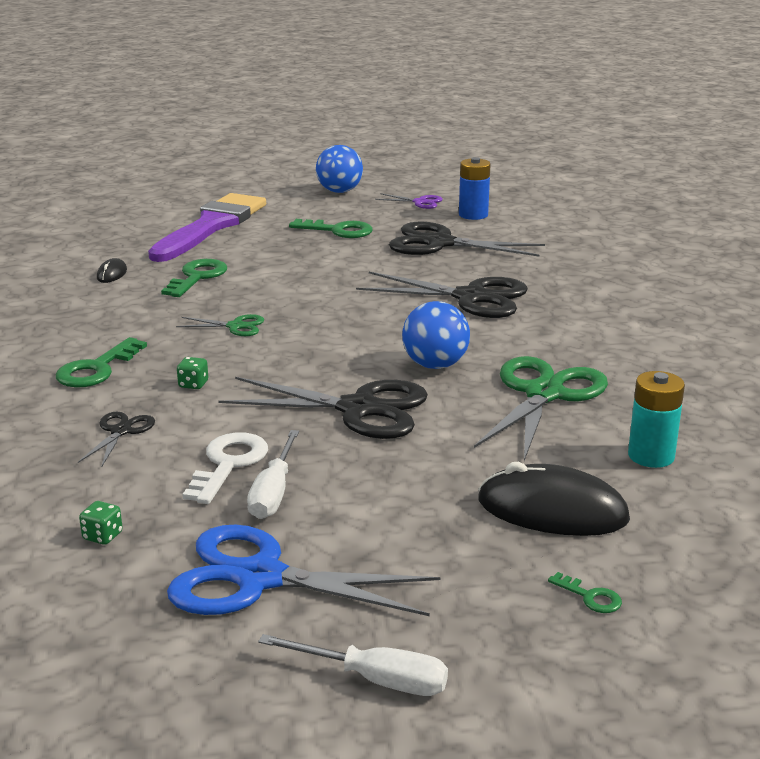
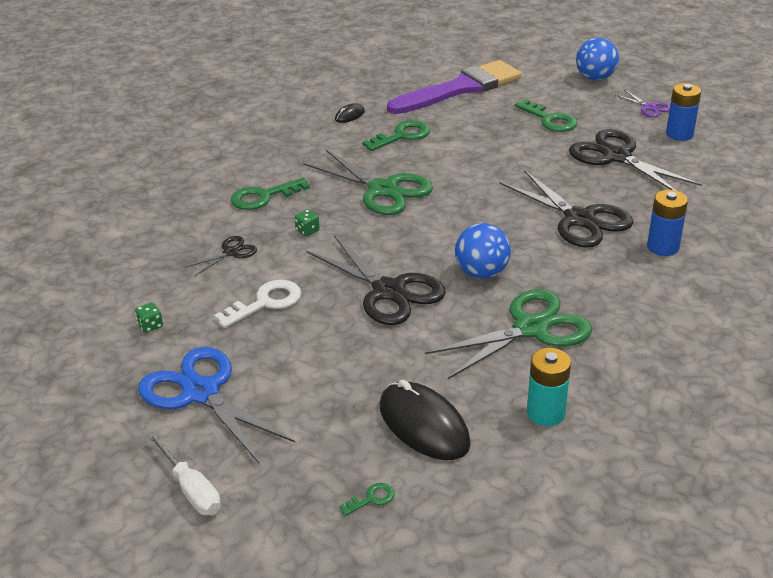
camera: 35 degrees right, 10 degrees up
green scissors [176,314,265,336] -> green scissors [303,149,433,215], size x2.08
white screwdriver [247,430,299,519] -> none
green key [548,572,622,613] -> green key turned 105 degrees counterclockwise [339,483,395,516]
none -> blue battery [647,190,688,256]

